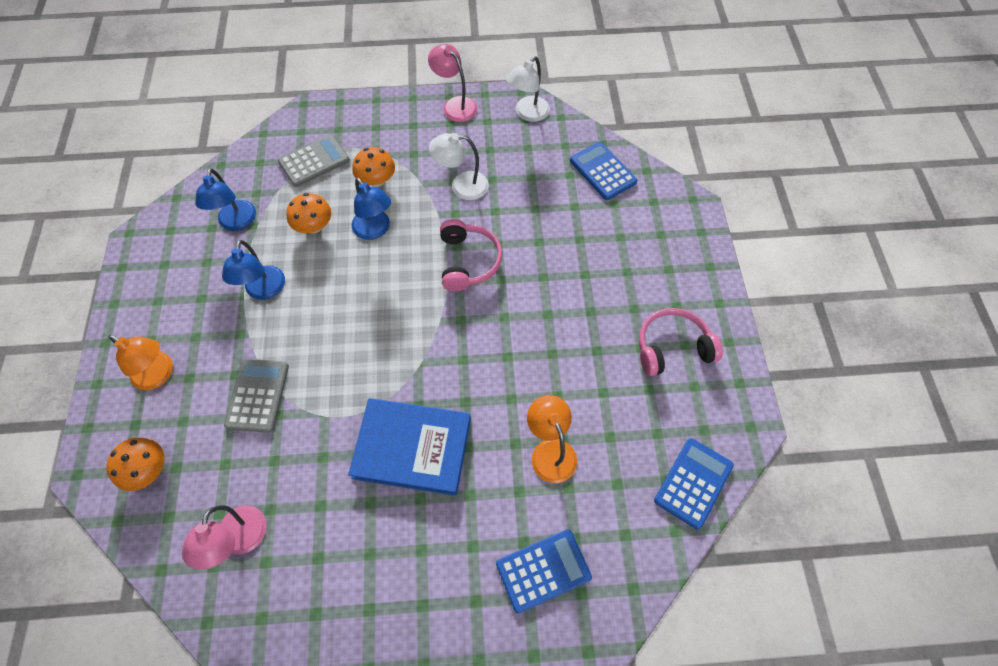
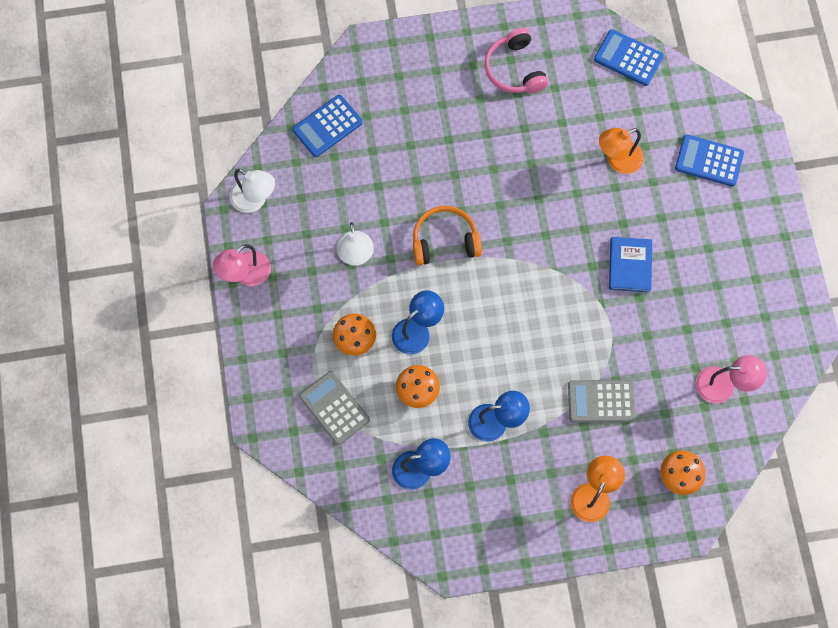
camera: 95 degrees left, 10 degrees up
blue book [348,398,471,496] -> blue book [609,237,652,292], size x0.62
pink headphones [440,219,503,292] -> orange headphones [413,206,482,265]
blue calculator [496,529,592,614] -> blue calculator turned 45 degrees counterclockwise [675,134,744,187]

